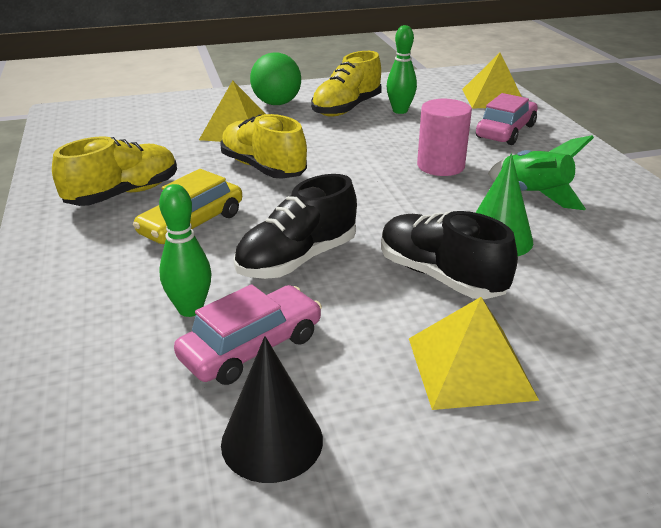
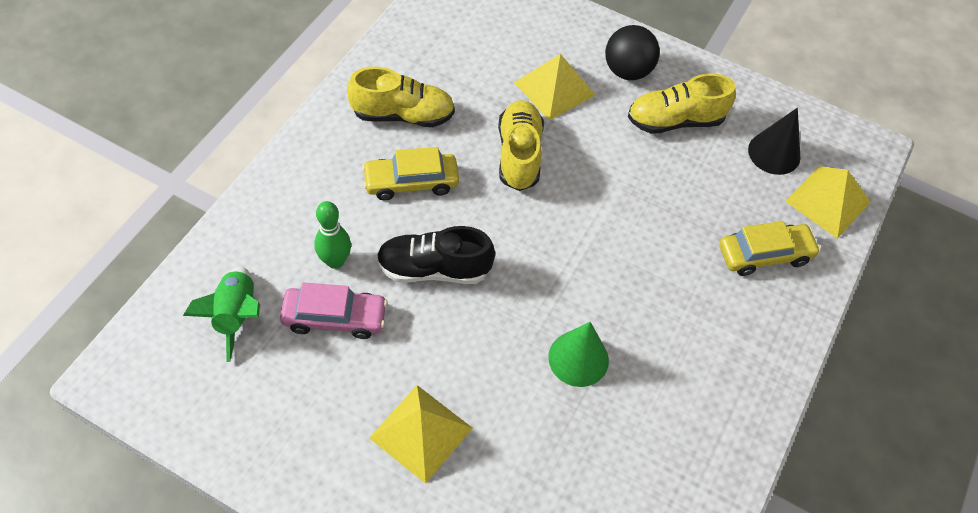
camera: 40 degrees right, 25 degrees up
black cone [221,336,323,483] -> black cone moved to [748,108,801,175]
green ball [250,52,301,105] -> black ball [605,25,660,80]
black shoe [381,211,518,299] -> none
green bowling pin [386,25,417,114] -> none
pink cylinder [417,99,472,176] -> none
pink car [476,93,538,145] -> yellow car [719,221,821,276]
green rocket [488,135,594,210] -> green rocket moved to [183,267,260,362]

